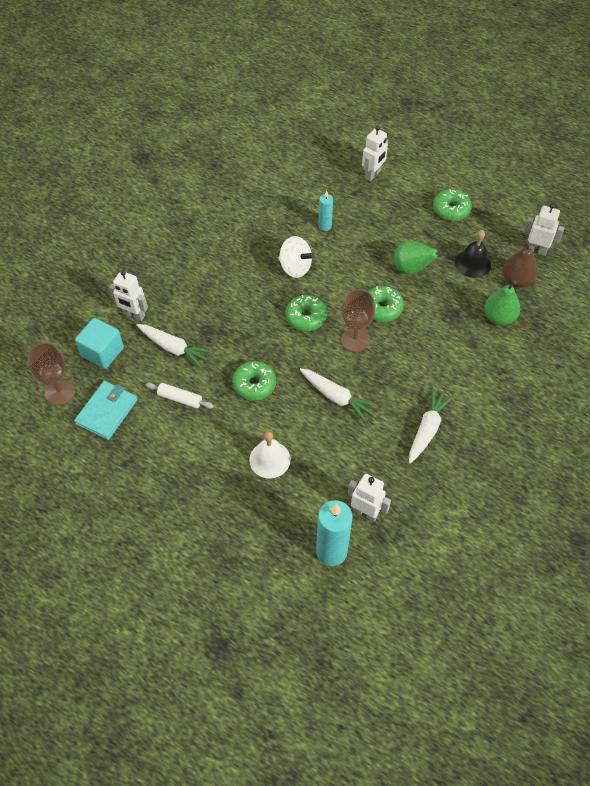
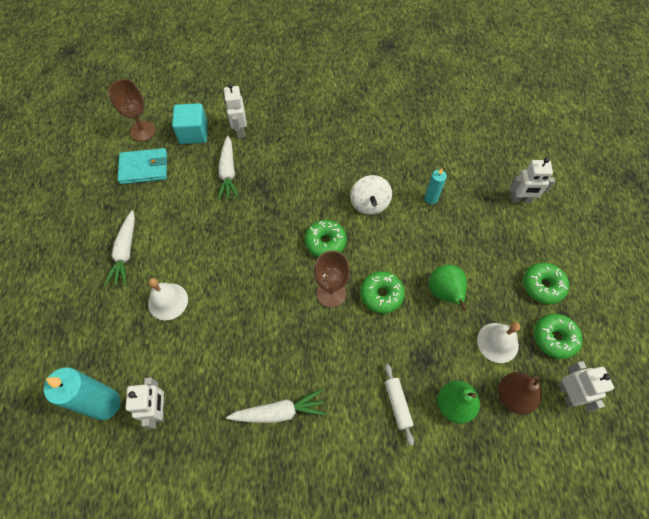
camera: 55 degrees right, 5 degrees up
white rolling pin [146,383,214,409] -> white rolling pin moved to [385,364,414,446]
green donut [232,361,276,400] -> green donut moved to [534,314,582,359]
white carrot [300,368,378,422] -> white carrot moved to [104,210,135,286]
black bell [455,230,491,278] -> white bell [477,322,520,363]

